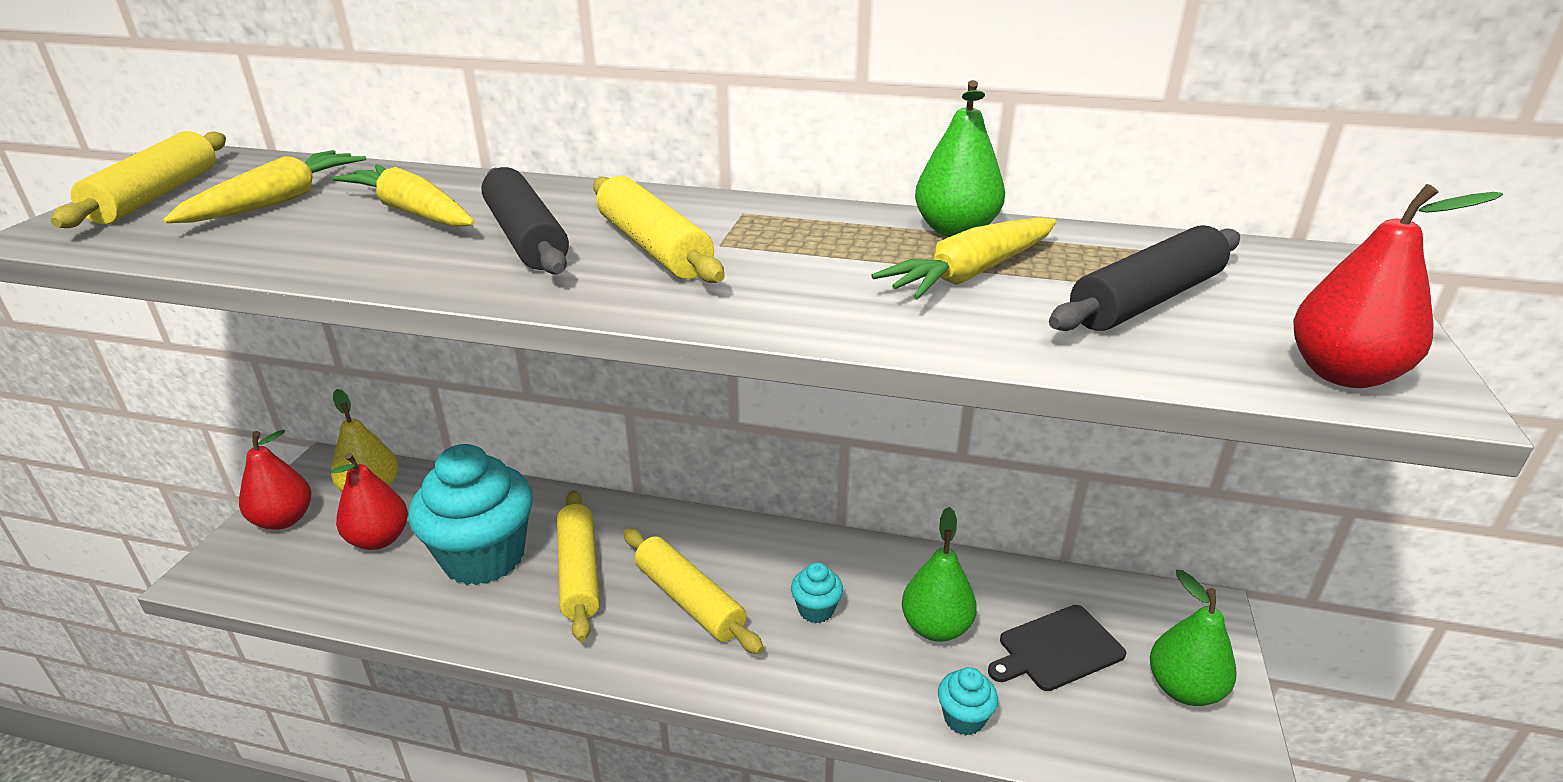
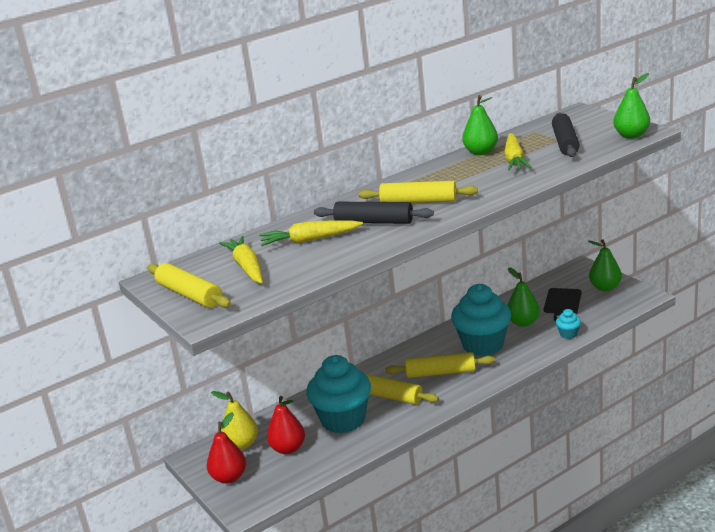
camera: 45 degrees left, 5 degrees down
turquoise cupcake [791,562,843,623] -> turquoise cupcake [451,284,511,356], size x2.38
red pear [1293,184,1503,388] -> green pear [613,73,650,139]

